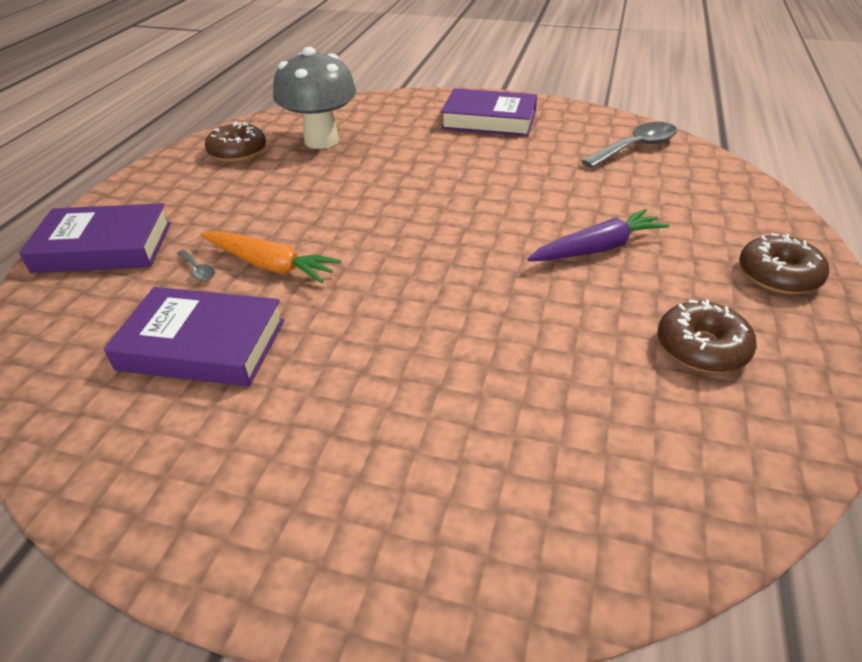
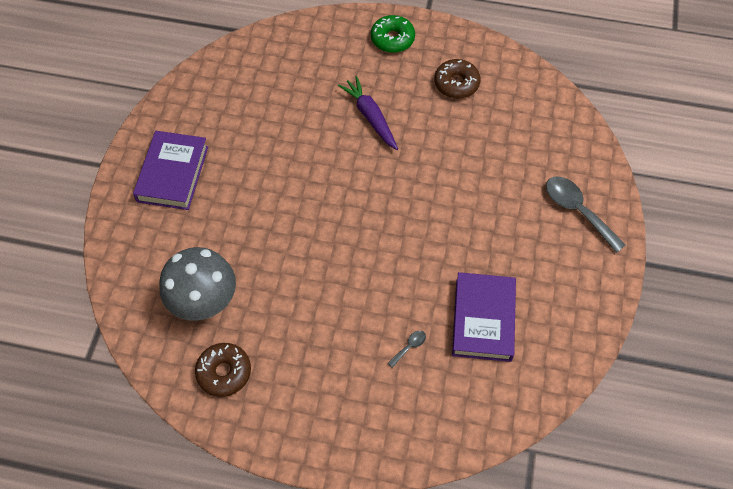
camera: 95 degrees left, 20 degrees up
purple book [19,203,171,273] -> none
orange carrot [200,231,342,283] -> none
grey spoon [582,122,677,168] -> grey spoon moved to [546,176,626,253]
brown donut [739,233,829,294] -> green donut [371,15,415,53]

